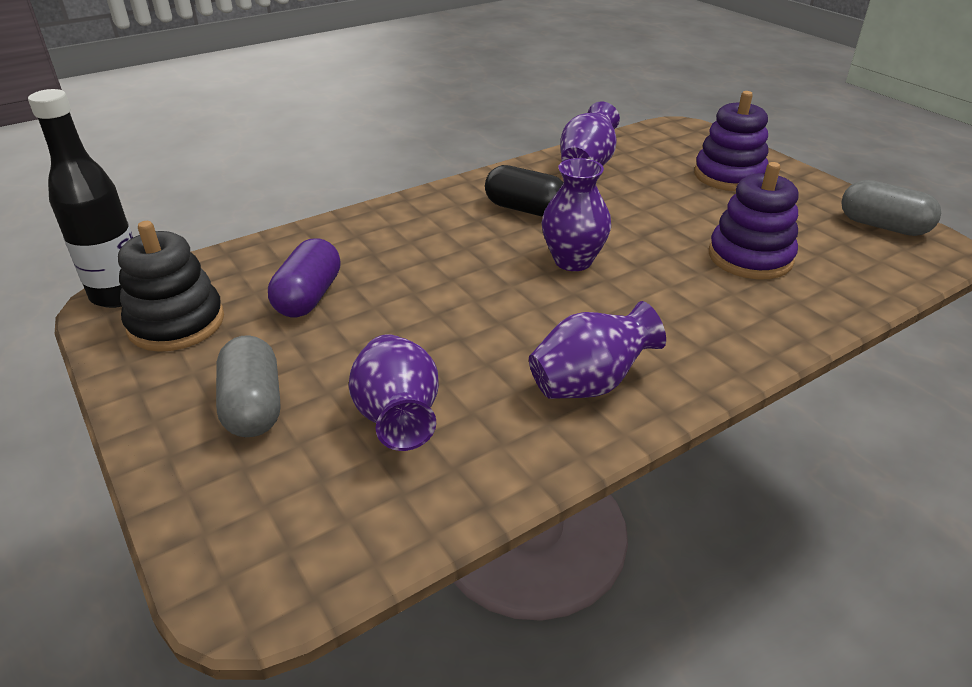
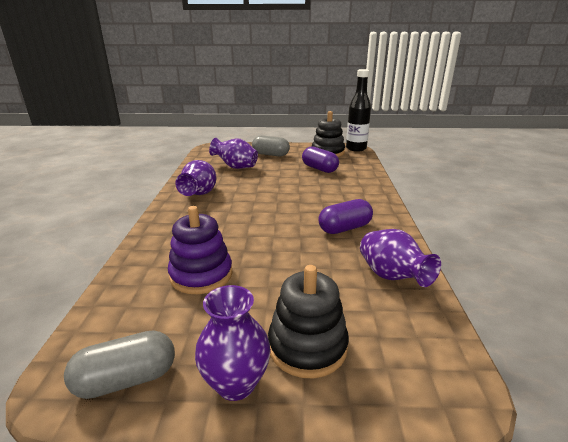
camera: 125 degrees right, 10 degrees down
black capsule [485,165,564,216] -> purple capsule [318,199,373,234]
purple vase [542,158,611,271] -> purple vase moved to [195,285,271,401]
purple stacking toy [694,91,768,191] -> black stacking toy [268,265,349,378]

